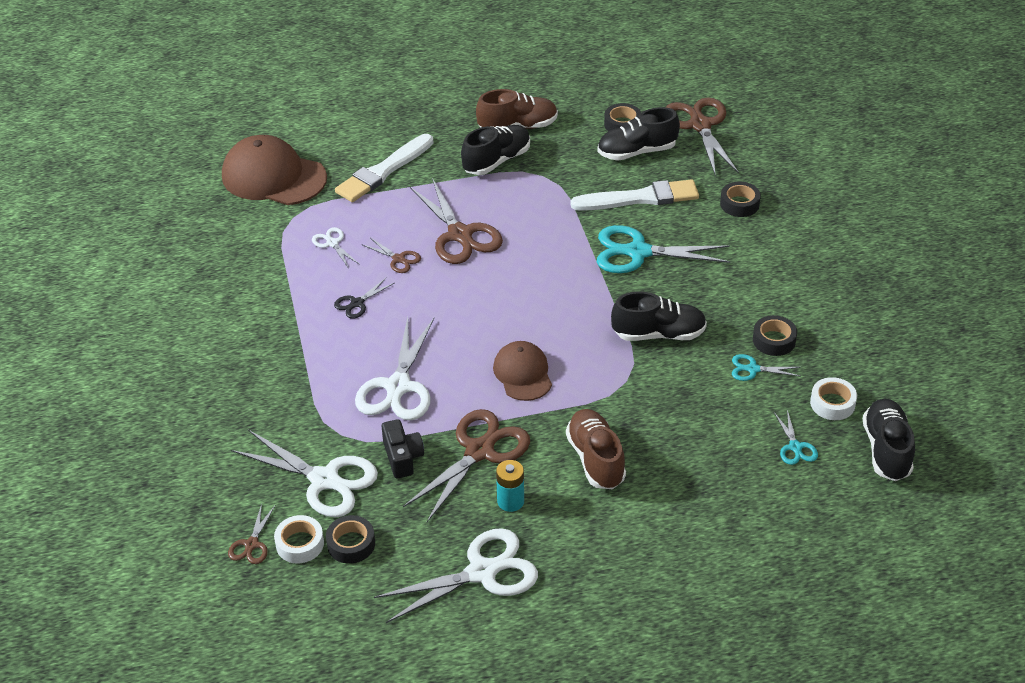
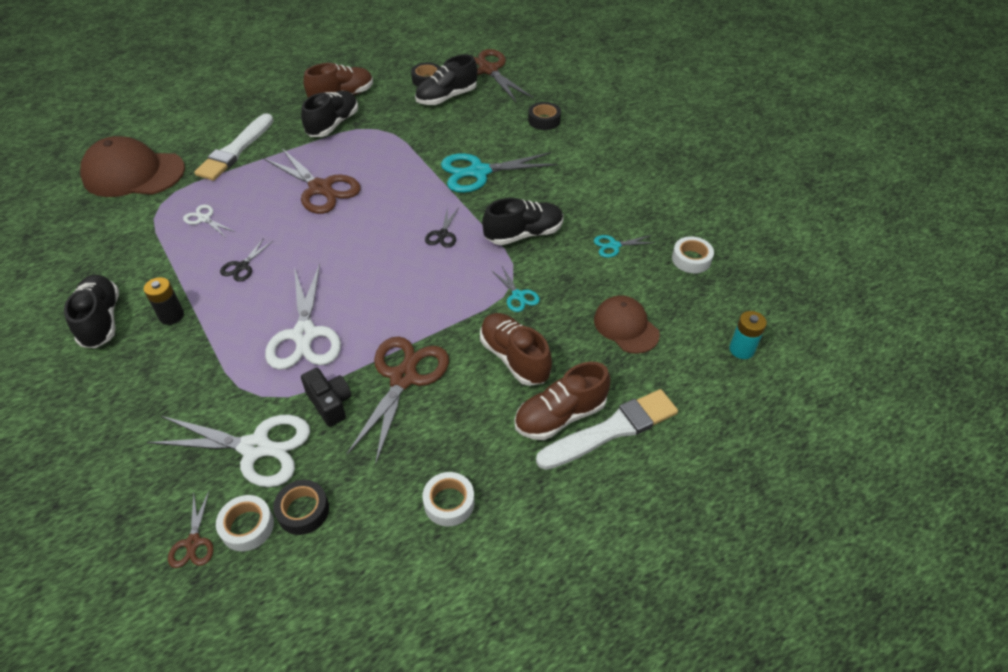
camera: 20 degrees left, 5 degrees up
brown scissors [363,238,421,273] -> none
white scissors [374,528,538,623] -> white tape [423,472,475,526]
brown cap [493,341,552,401] -> brown cap moved to [594,295,660,354]
turquoise battery [496,460,524,512] -> turquoise battery moved to [729,311,767,359]
white brush [570,179,699,211] -> white brush moved to [536,389,678,470]
black tape [753,315,797,356] -> none
turquoise scissors [774,410,818,465] -> turquoise scissors moved to [491,266,540,312]
black shoe [863,399,915,481] -> black shoe moved to [64,275,119,348]
none -> black battery [144,277,184,325]
none -> black scissors [425,207,458,248]
none -> brown shoe [514,362,610,440]

